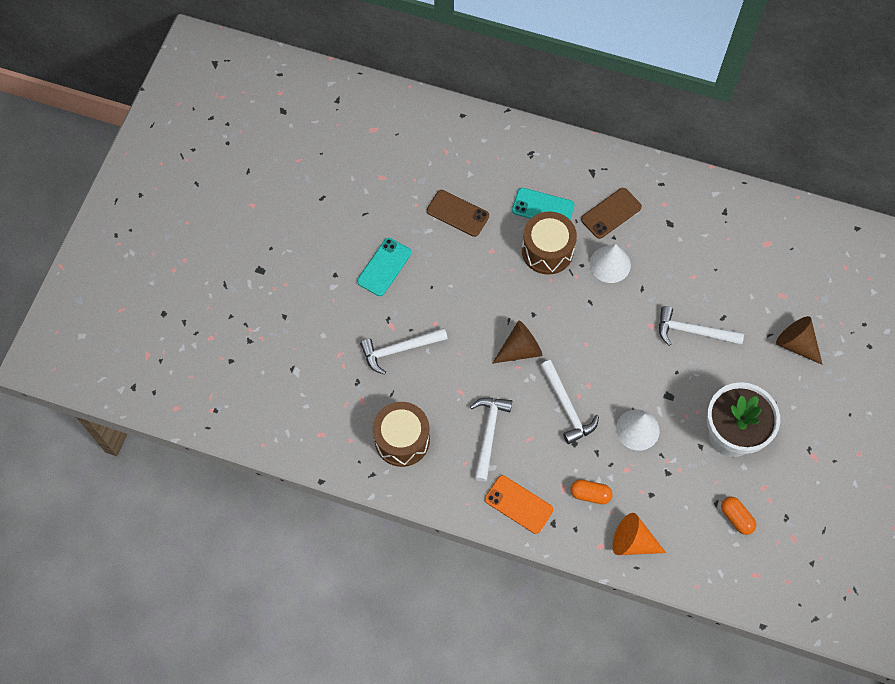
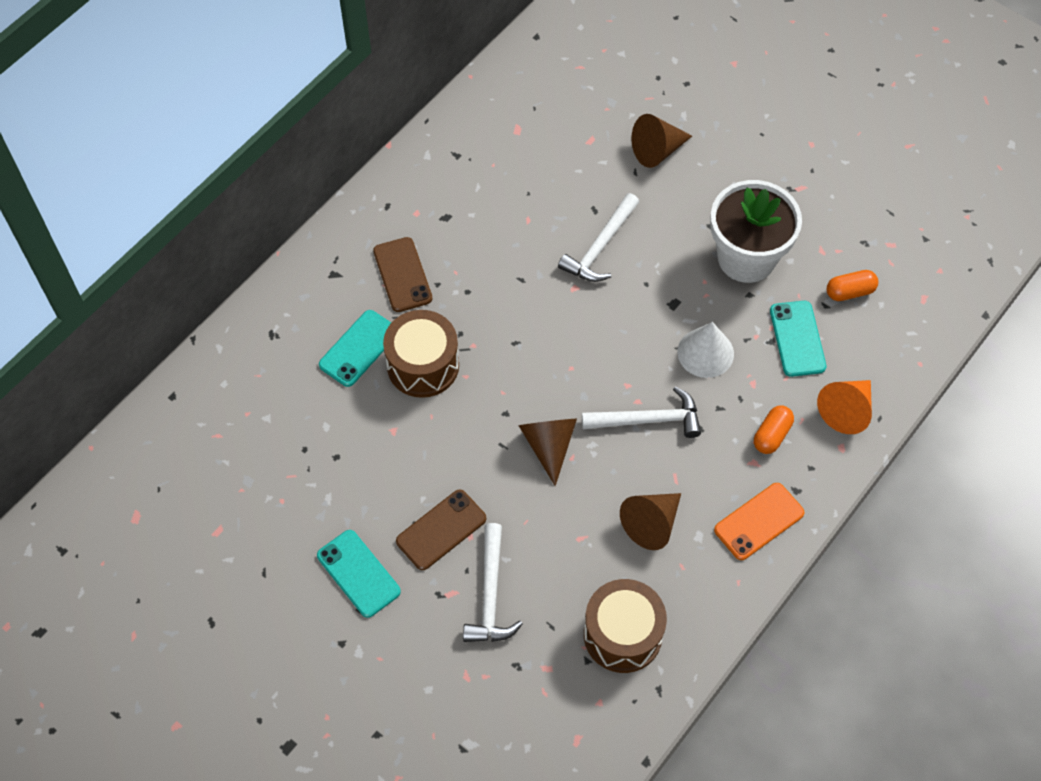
camera: 70 degrees left, 5 degrees down
brown phone [427,190,489,237] -> brown phone moved to [396,490,486,570]
white hammer [470,398,512,482] -> brown cone [620,493,681,550]
white cone [590,244,631,283] -> none
none -> turquoise phone [770,301,826,377]

